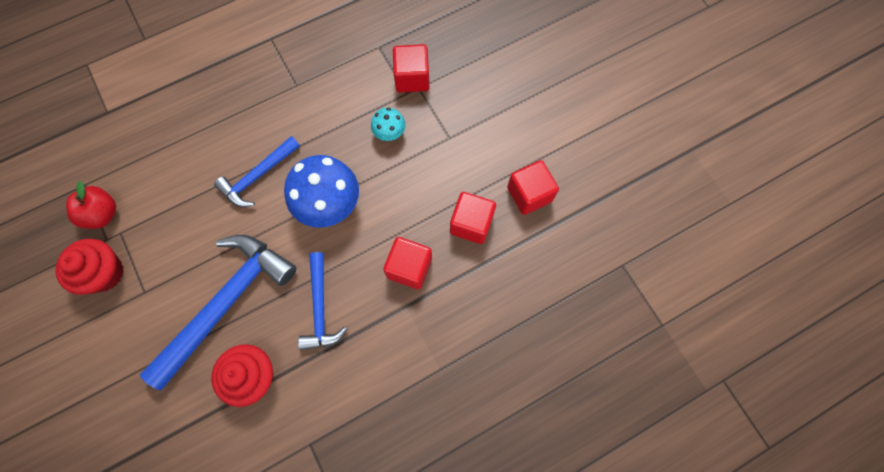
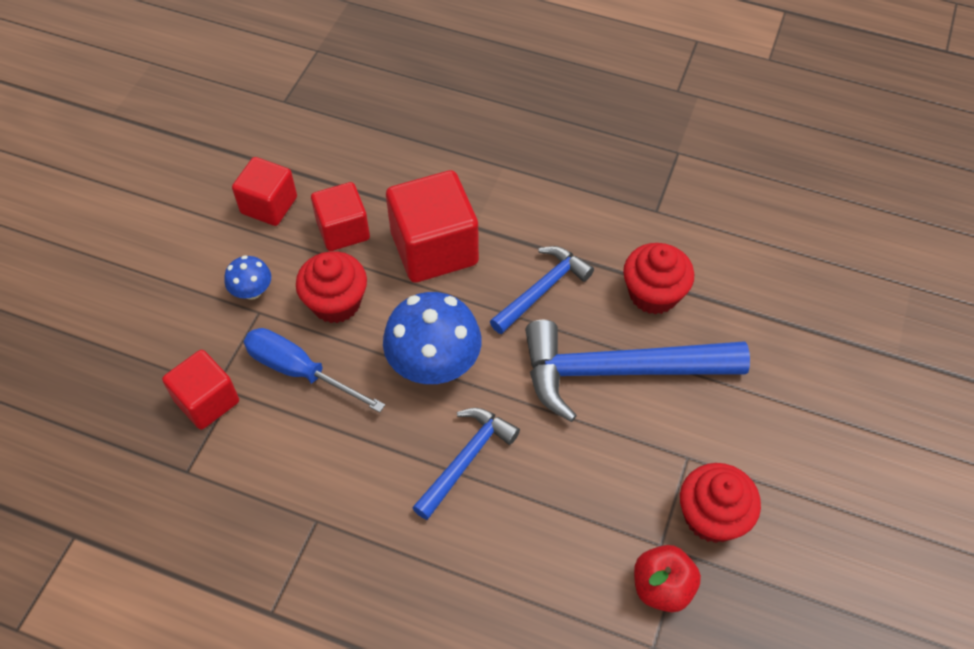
camera: 130 degrees left, 15 degrees down
blue hammer [214,136,300,207] -> blue hammer turned 60 degrees counterclockwise [412,408,520,520]
turquoise mushroom [371,107,405,141] -> blue screwdriver [244,328,385,413]
red cube [383,237,432,289] -> red cube [386,170,479,283], size x1.59
none -> blue mushroom [224,255,271,300]
none -> red cupcake [296,251,367,323]

